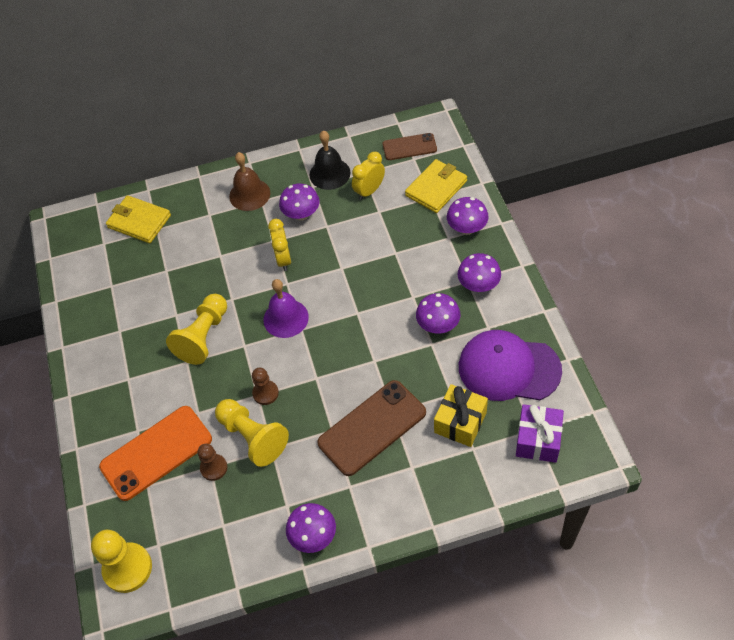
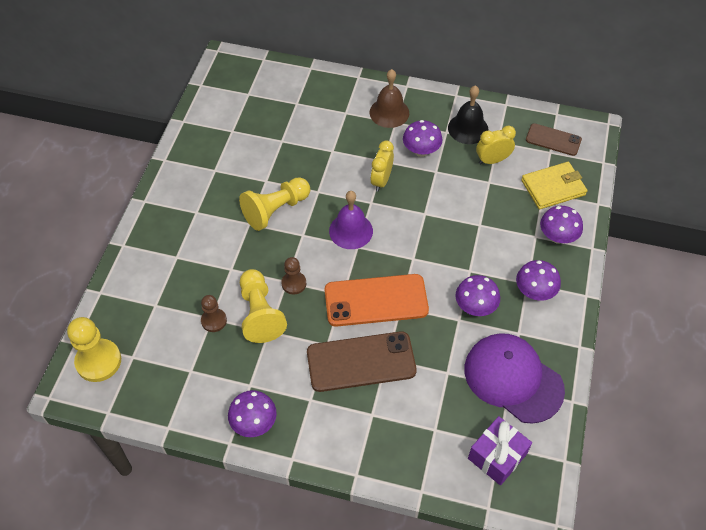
camera: 25 degrees right, 0 degrees up
orange phone [99,406,212,501] -> orange phone moved to [324,274,429,327]
yellow wallet [106,195,171,243] -> none
yellow gift [434,384,488,447] -> none

